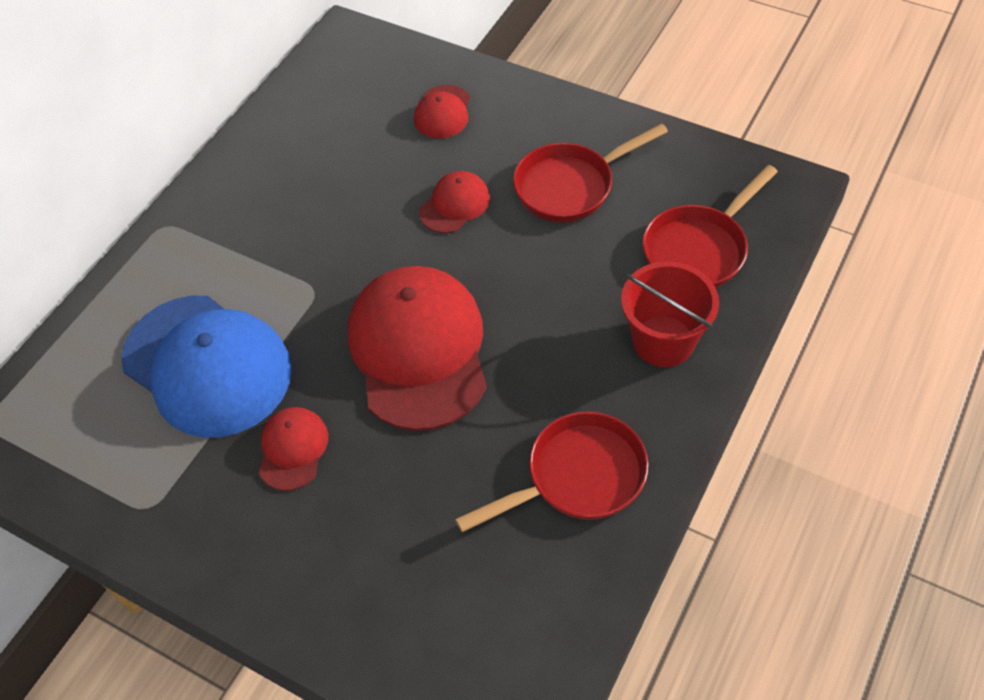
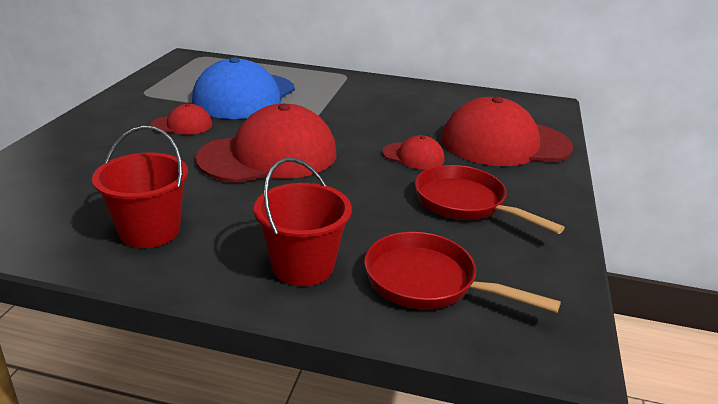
camera: 70 degrees right, 25 degrees down
red cap [414,85,470,138] -> red cap [442,96,573,166], size x2.16
red pan [455,411,648,532] -> red bucket [92,126,188,248]

